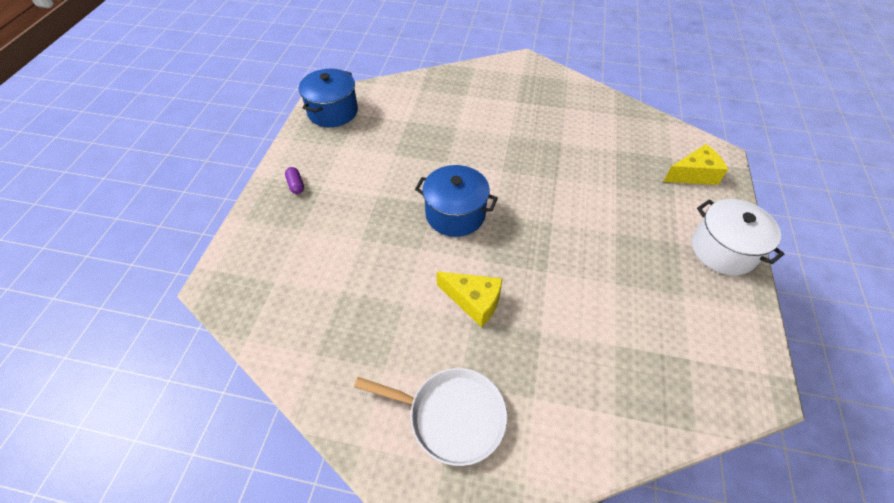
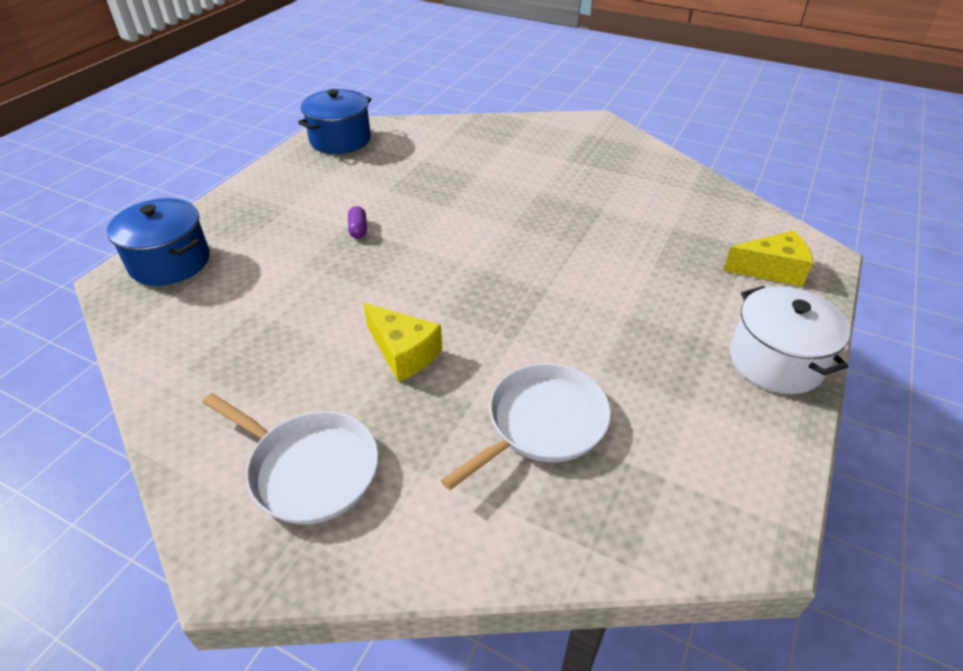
camera: 15 degrees right, 10 degrees down
purple capsule [285,167,304,194] -> purple capsule moved to [348,206,367,239]
blue pot [415,165,498,237] -> blue pot moved to [107,198,210,286]
none -> white pan [441,363,611,490]

